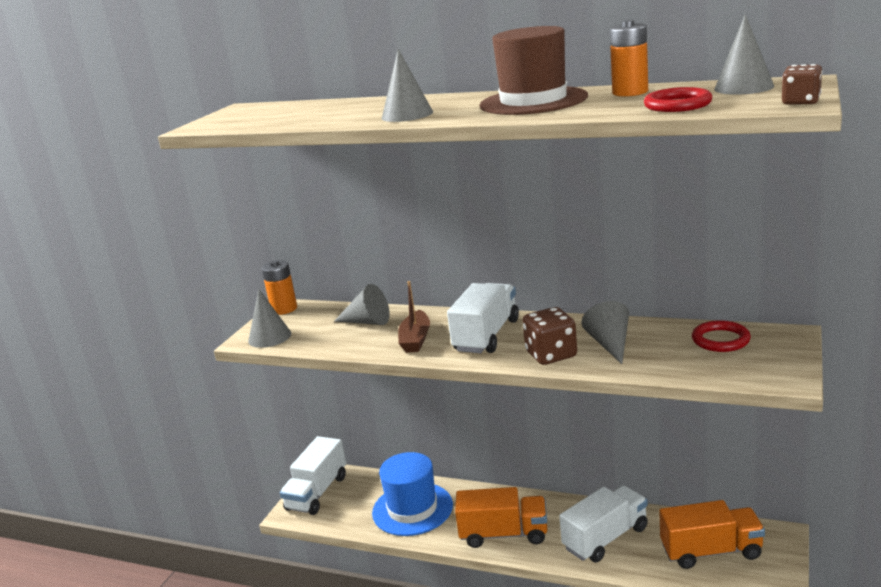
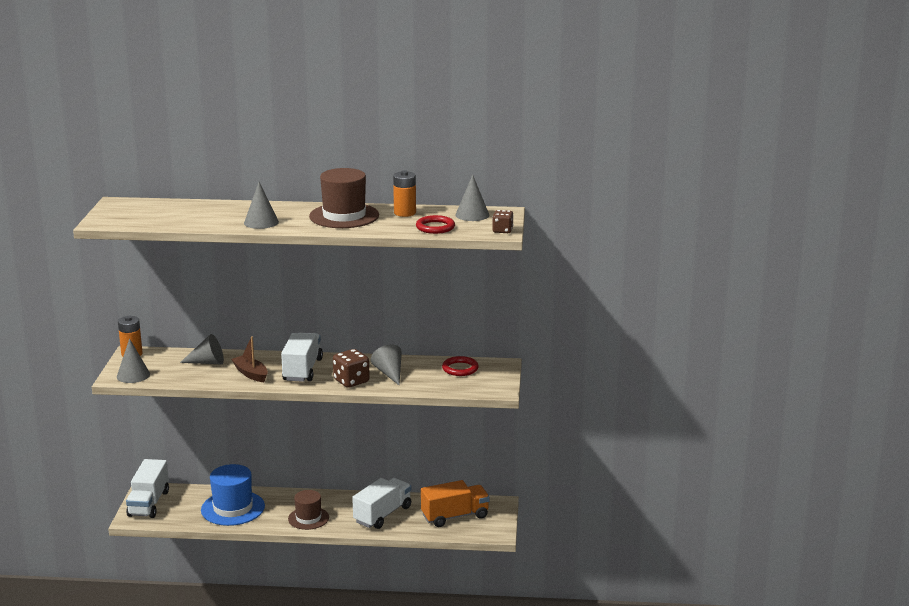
camera: 20 degrees left, 0 degrees up
brown boat [398,281,430,353] -> brown boat turned 150 degrees clockwise [231,336,268,382]
orange truck [455,487,547,548] -> brown hat [288,490,329,530]

